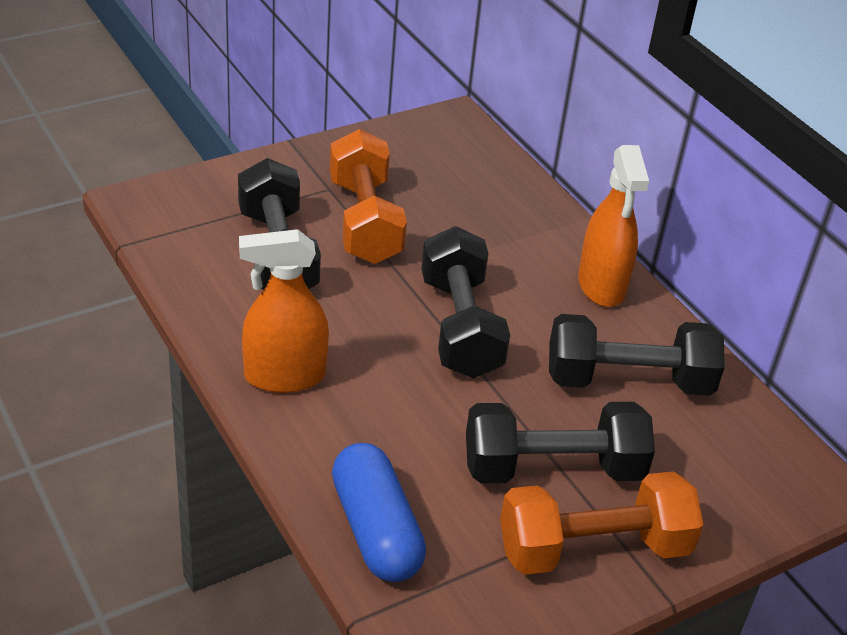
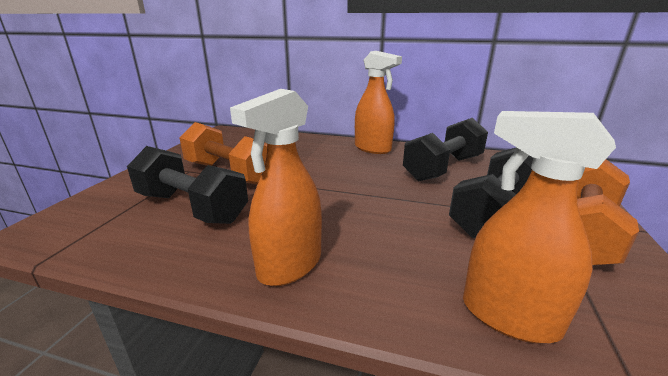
camera: 40 degrees left, 15 degrees down
blue capsule [332,443,426,582] -> orange spray bottle [463,111,616,343]
black dumbbell [421,226,510,379] -> none

